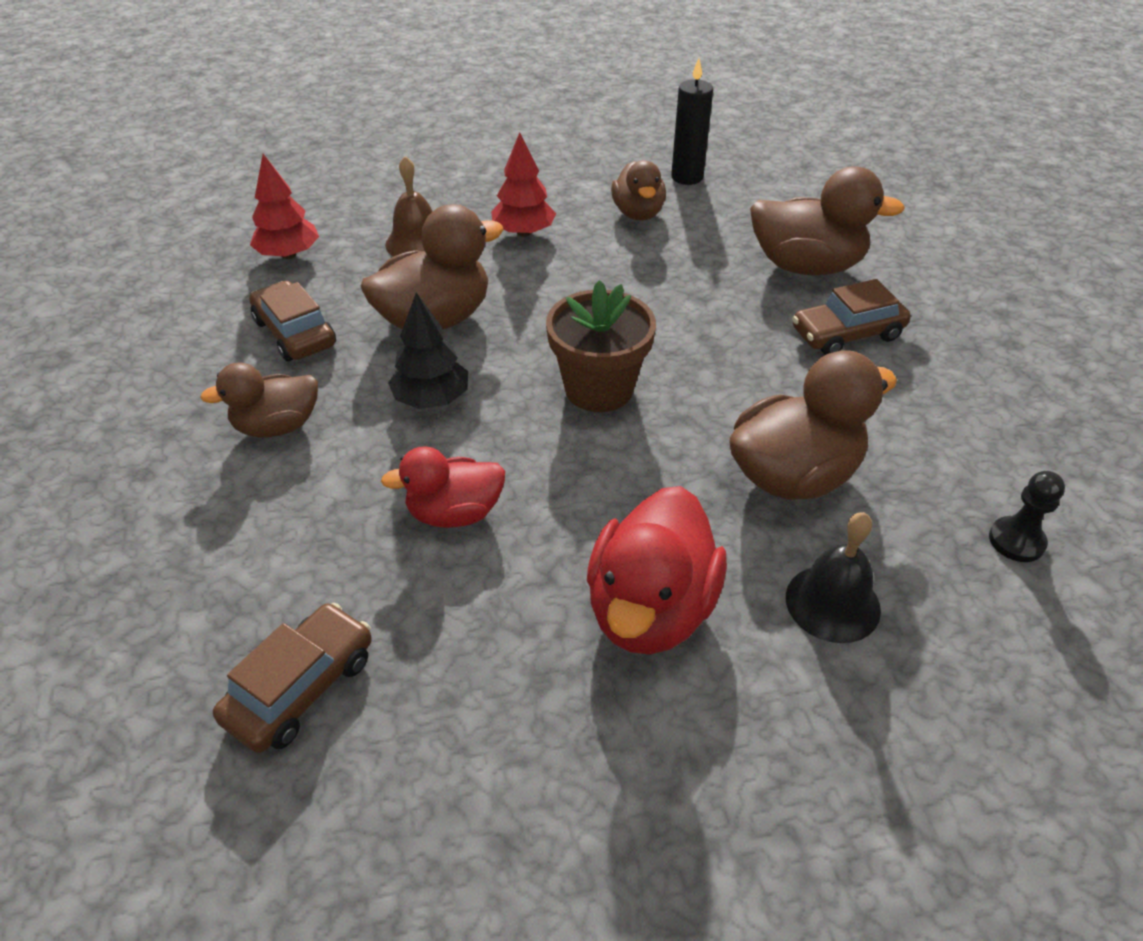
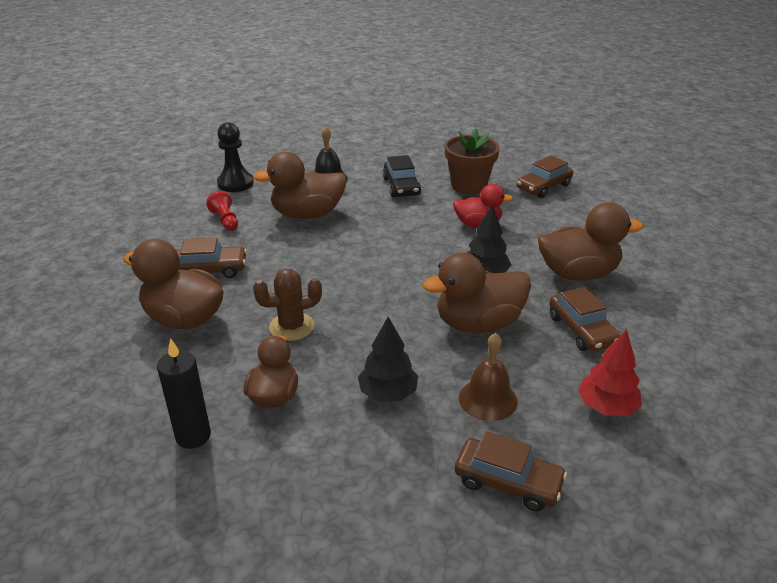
camera: 165 degrees left, 10 degrees down
brown duck [200,362,318,437] -> brown duck [538,203,643,281], size x1.57
red tree [491,132,556,237] -> black tree [358,317,418,402]
brown flower pot [546,280,656,412] -> brown flower pot moved to [445,128,500,194]
red duck [587,486,727,655] -> black car [383,155,421,197]
black pawn [989,471,1065,562] -> black pawn [217,122,254,192], size x1.54
none -> red pawn [206,191,238,231]
none -> brown cactus [253,269,322,341]
none -> brown car [455,431,567,512]

